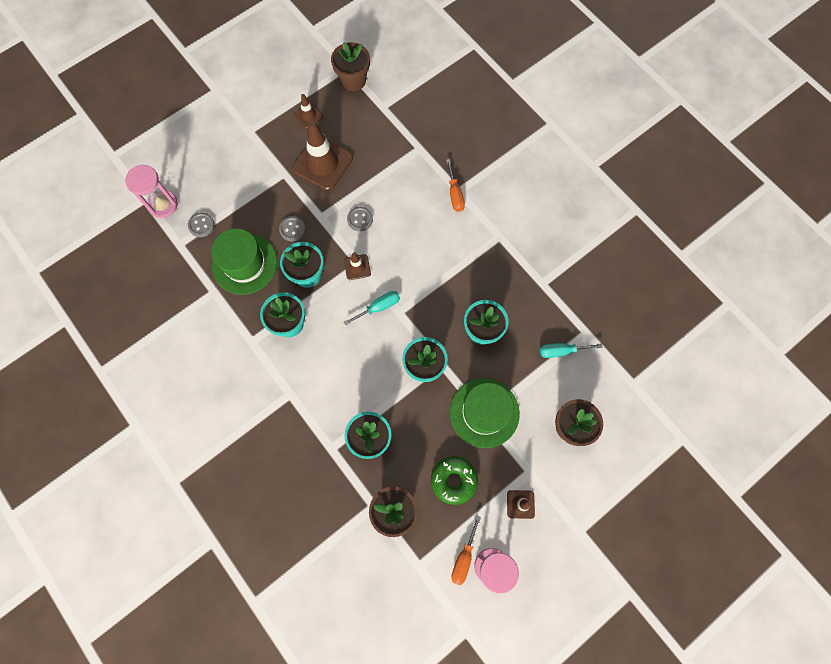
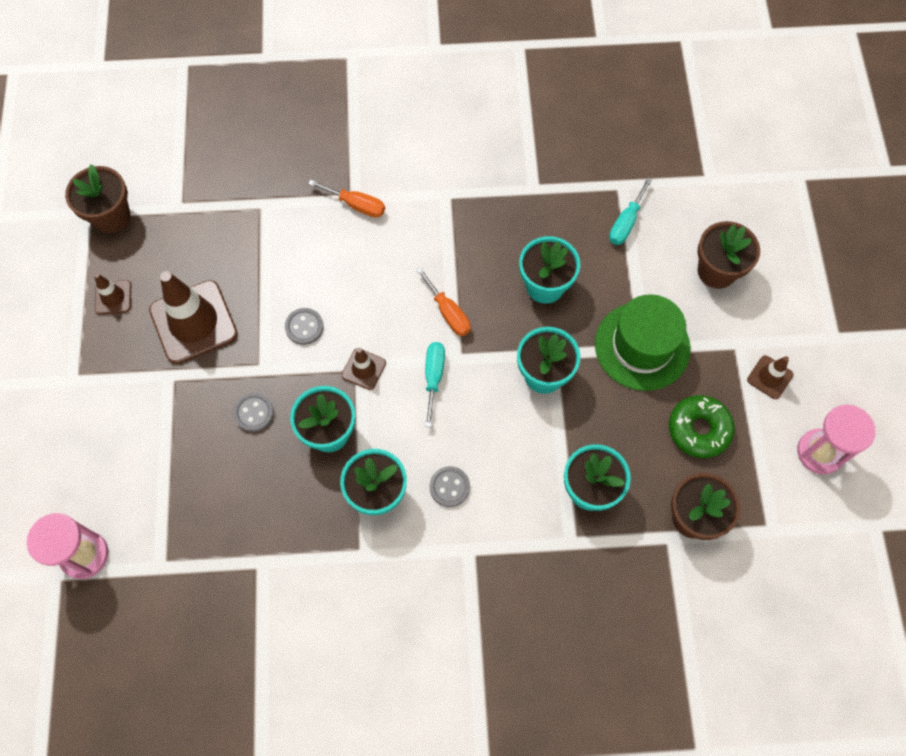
camera: 55 degrees left, 5 degrees down
grey button [188,212,215,237] -> grey button moved to [429,466,470,507]
green hat [211,228,277,295] -> none
orange screwdriver [451,516,481,585] -> orange screwdriver moved to [416,267,471,336]

